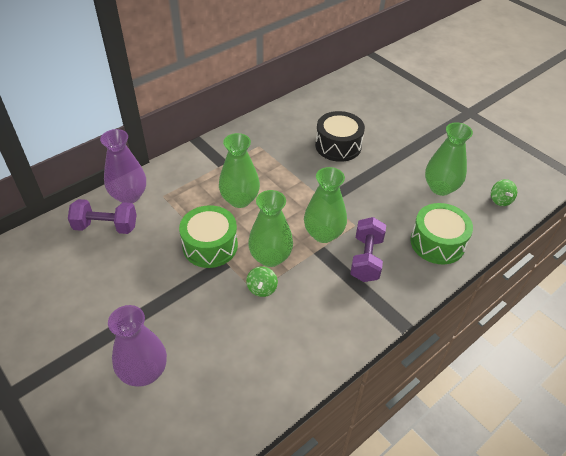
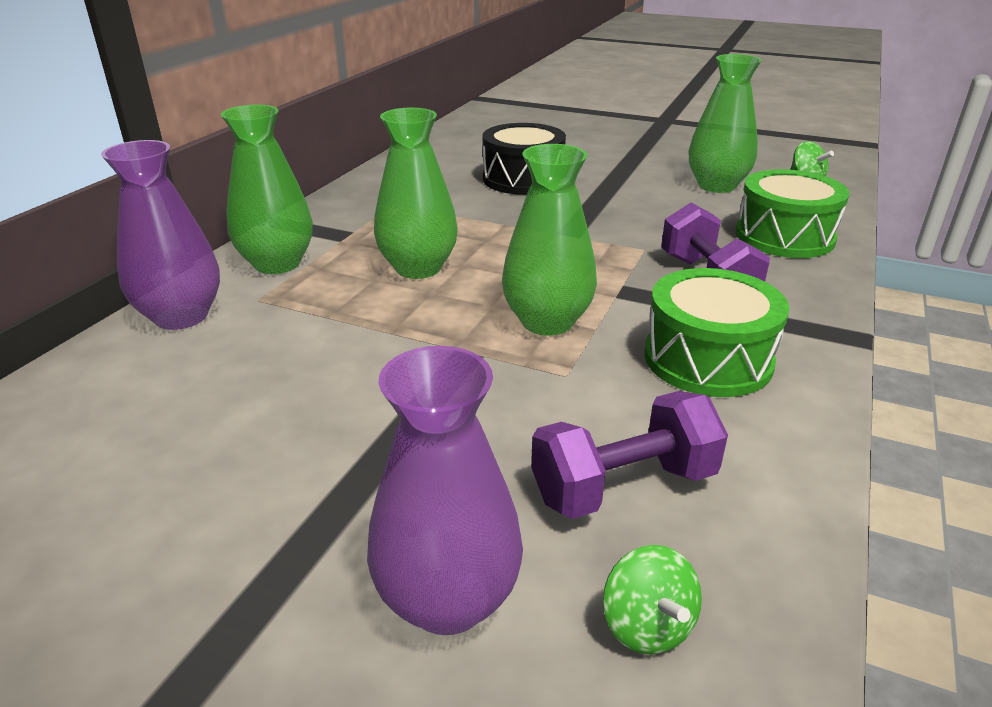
camera: 25 degrees left, 15 degrees down
purple dumbbell [68,199,137,234] -> purple dumbbell moved to [531,391,728,519]
green drum [179,205,238,268] -> green drum moved to [644,268,789,397]
green spinning top [246,266,278,297] -> green spinning top moved to [603,545,702,655]
green vase [304,167,347,243] -> green vase moved to [221,104,313,274]

